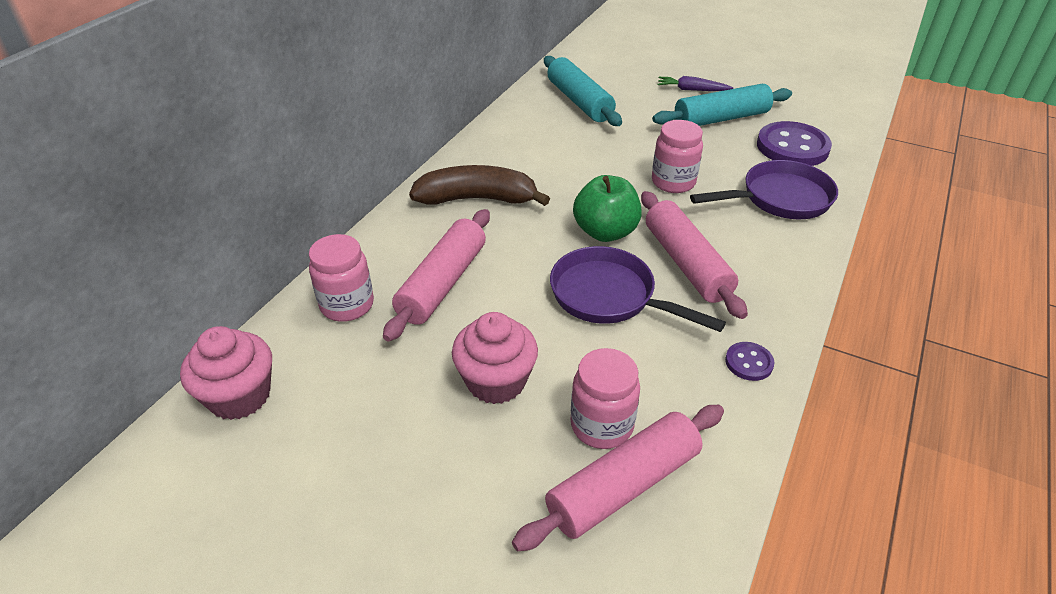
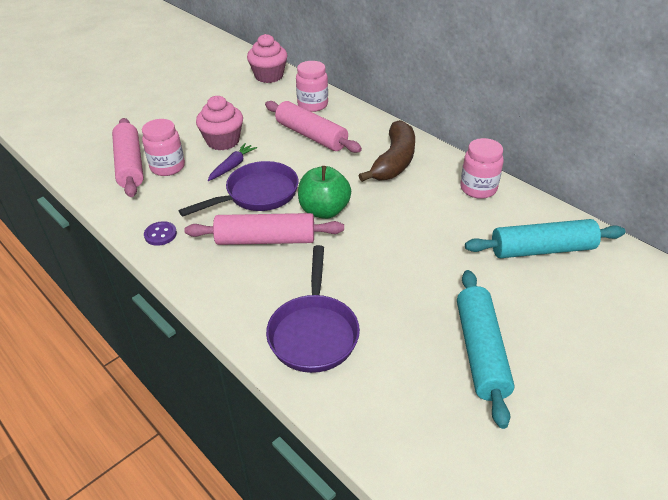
camera: 110 degrees right, 0 degrees up
pink jar [652,120,703,193] -> pink jar moved to [460,138,504,199]
purple carrot [657,76,733,91] -> purple carrot moved to [208,143,257,181]
purple button [757,121,832,166] -> none

